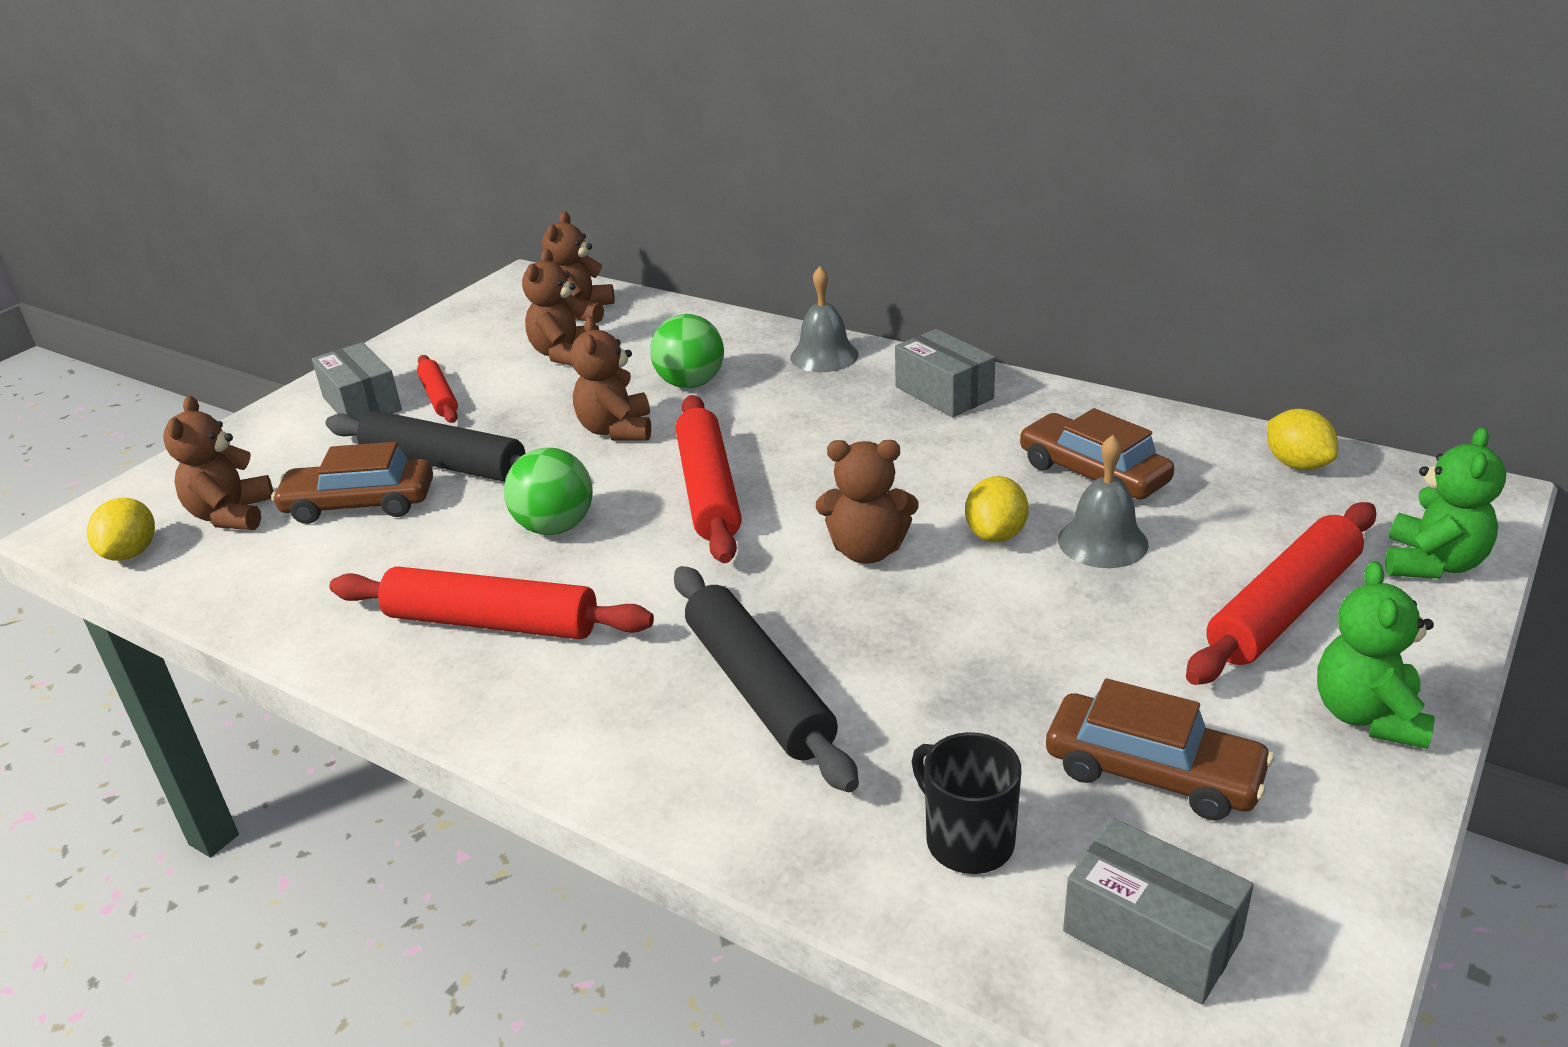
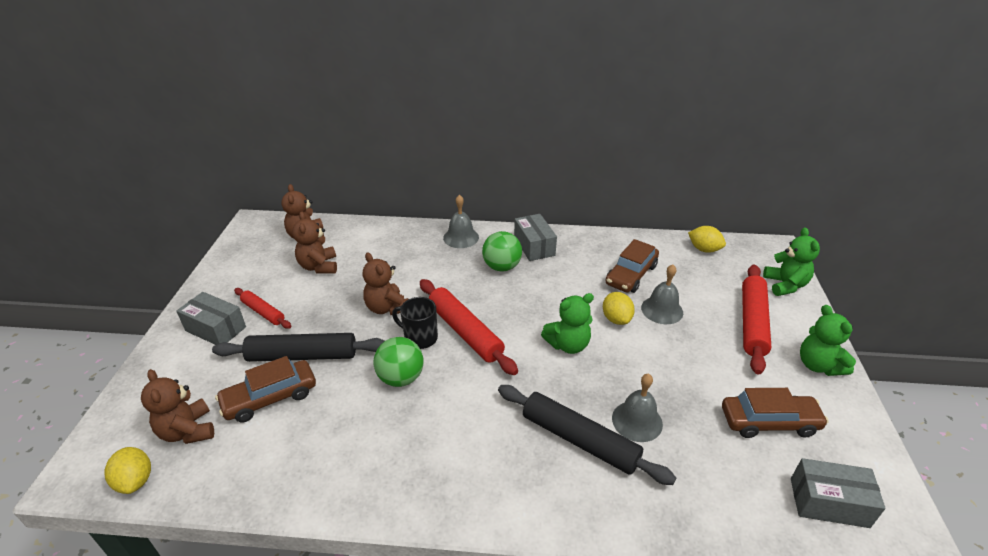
camera: 30 degrees left, 5 degrees up
red rolling pin [330,566,654,639] -> none
green ball [650,314,724,388] -> green ball moved to [482,231,522,272]
brown teddy bear [816,440,918,564] -> green teddy bear [541,293,594,354]
grey box [895,329,995,417] -> grey box turned 45 degrees clockwise [514,214,557,261]
black mug [912,732,1021,874] -> black mug moved to [392,297,438,349]
brown car [1019,408,1174,500] -> brown car turned 75 degrees counterclockwise [606,239,659,293]
none -> grey bell [612,374,663,442]

